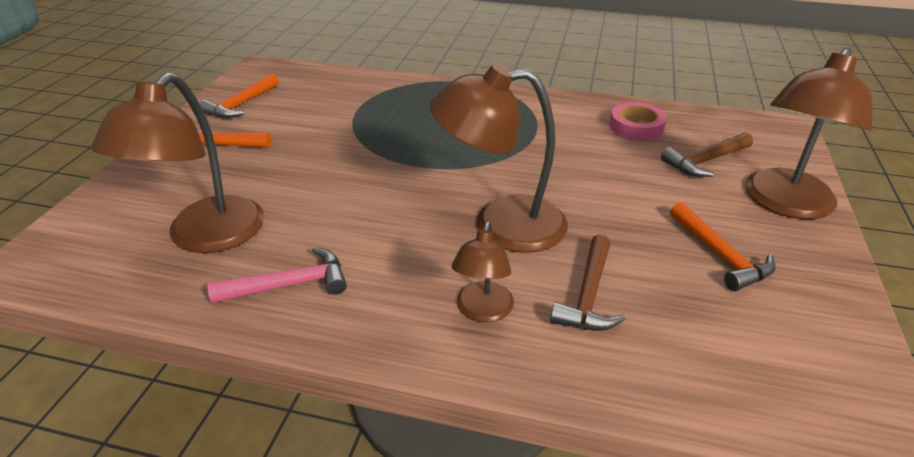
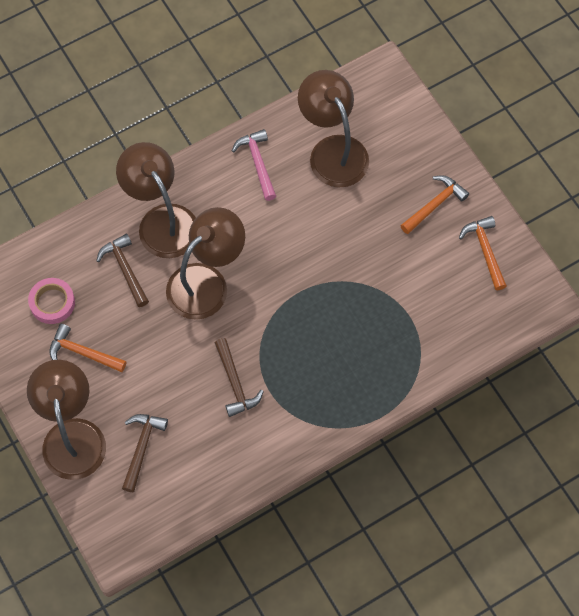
camera: 135 degrees right, 30 degrees up
pink hammer [207,247,347,303] -> pink hammer turned 135 degrees clockwise [232,129,276,201]
brown lamp [451,221,514,322] -> brown lamp [116,142,196,258], size x1.83
pink tape [609,102,667,141] -> pink tape moved to [28,278,75,324]
none -> brown hammer [215,338,264,417]

